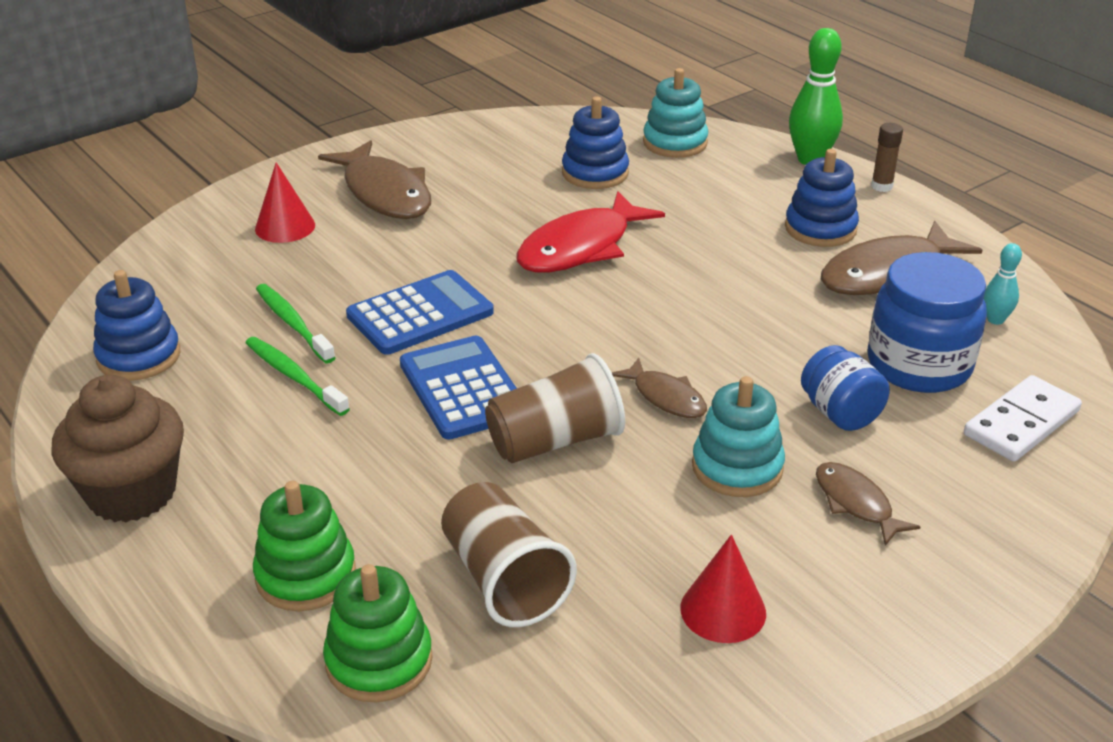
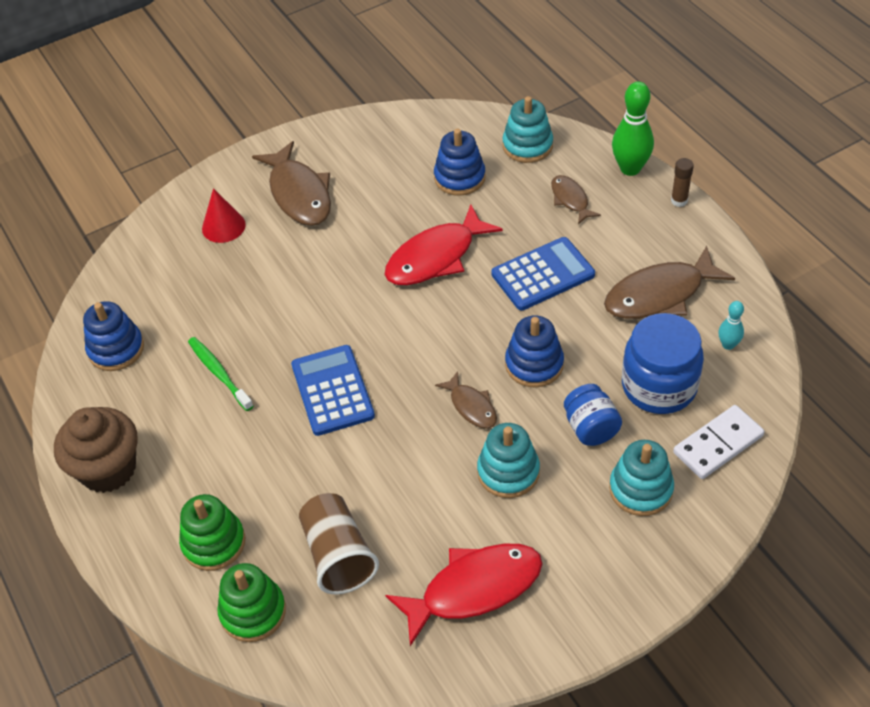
camera: 10 degrees right, 15 degrees up
green toothbrush [256,284,335,363] -> none
blue calculator [346,270,494,355] -> blue calculator moved to [492,237,595,311]
brown cup [485,353,625,463] -> none
red cone [680,535,766,643] -> red fish [385,544,543,646]
blue stacking toy [785,149,859,247] -> blue stacking toy moved to [505,316,564,388]
brown fish [816,462,920,546] -> brown fish moved to [551,175,601,224]
none -> turquoise stacking toy [609,440,674,516]

